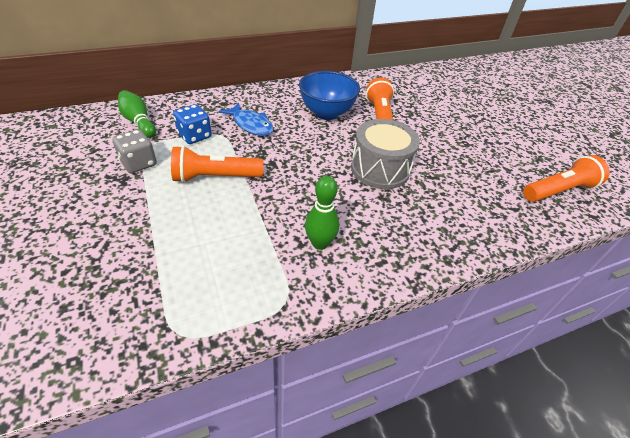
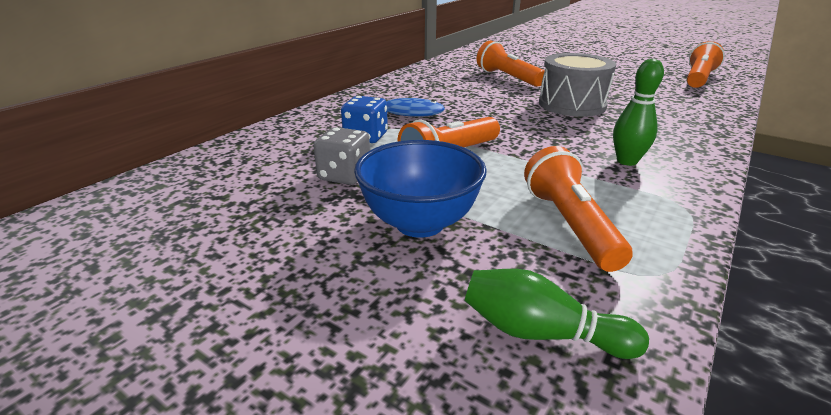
camera: 30 degrees left, 15 degrees down
green bowling pin [118,90,156,138] -> green bowling pin moved to [465,269,649,359]
blue bowl [299,71,360,120] -> blue bowl moved to [354,140,487,238]
none -> orange flashlight [524,146,633,272]

